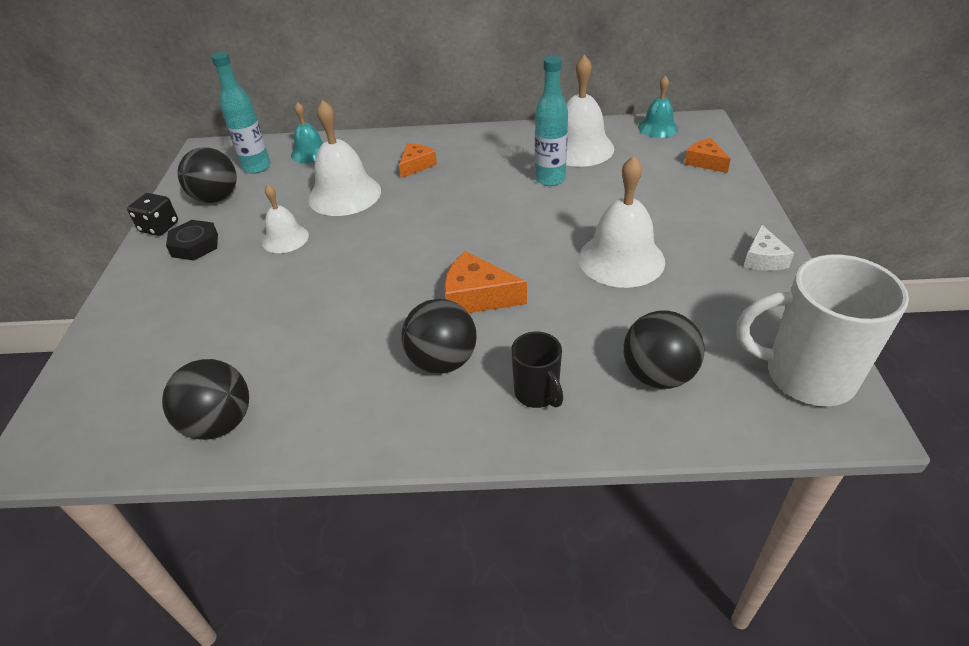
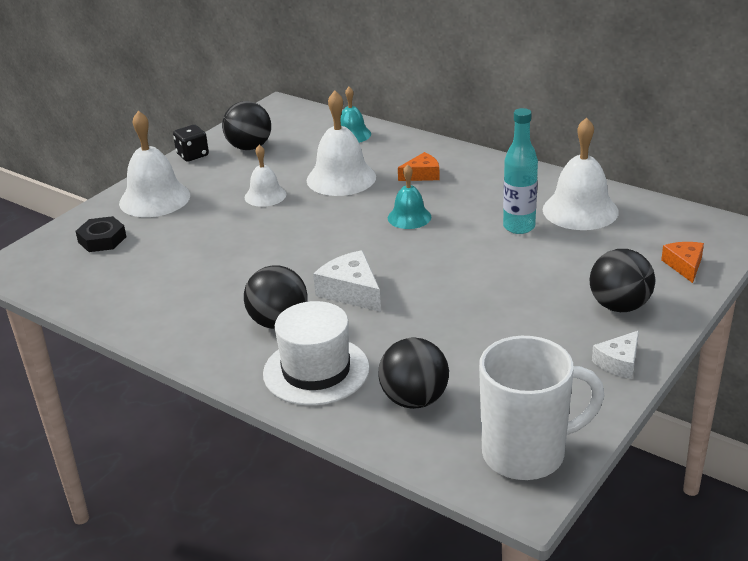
camera: 35 degrees right, 10 degrees down
black ball [162,359,249,440] -> black ball moved to [590,249,655,312]
black nut [166,220,218,261] -> black nut moved to [75,216,127,252]
turquoise bottle [211,52,271,174] -> none
orange cheese [444,251,527,313] -> white cheese [313,250,381,312]
black mug [511,332,563,408] -> white hat [263,301,370,406]
white bell [579,156,665,288] -> white bell moved to [119,111,190,217]
turquoise bell [638,76,678,138] -> turquoise bell moved to [388,164,431,229]
white mug [737,254,909,406] -> white mug turned 120 degrees clockwise [479,336,605,480]

